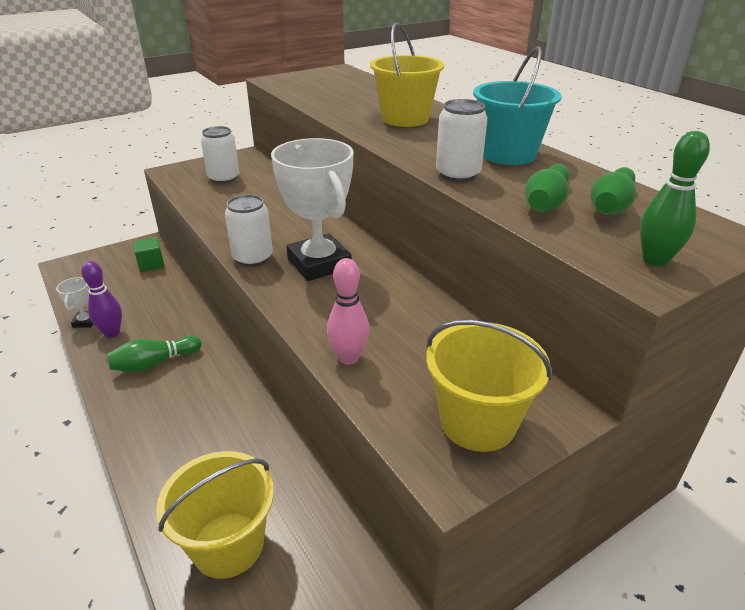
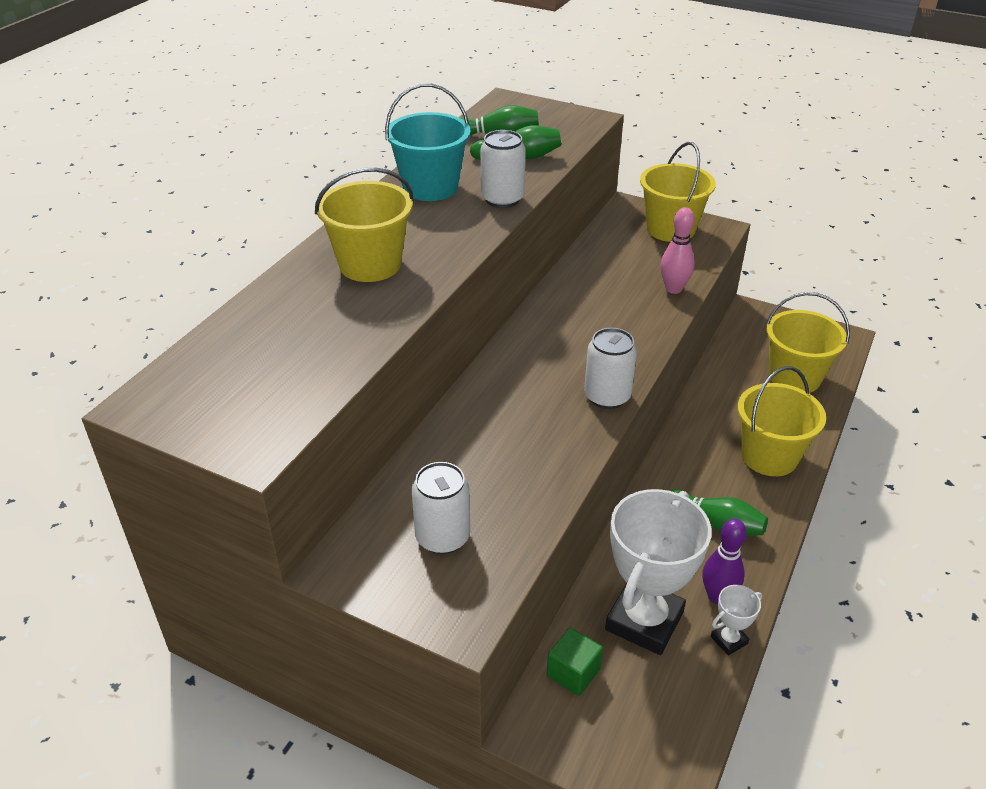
camera: 120 degrees left, 5 degrees up
white trophy [271,138,354,281] -> white trophy moved to [605,489,712,655]
green bowling pin [640,131,710,267] -> none
none -> yellow bucket [737,366,826,476]

